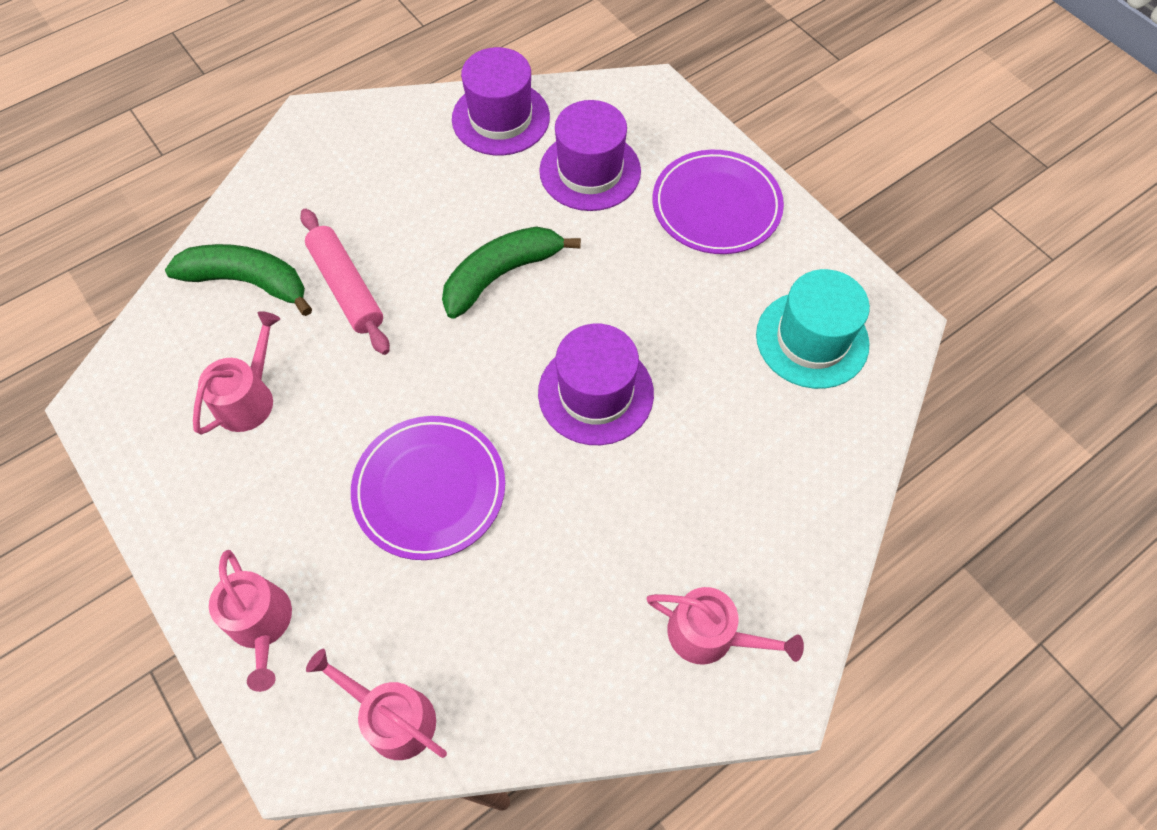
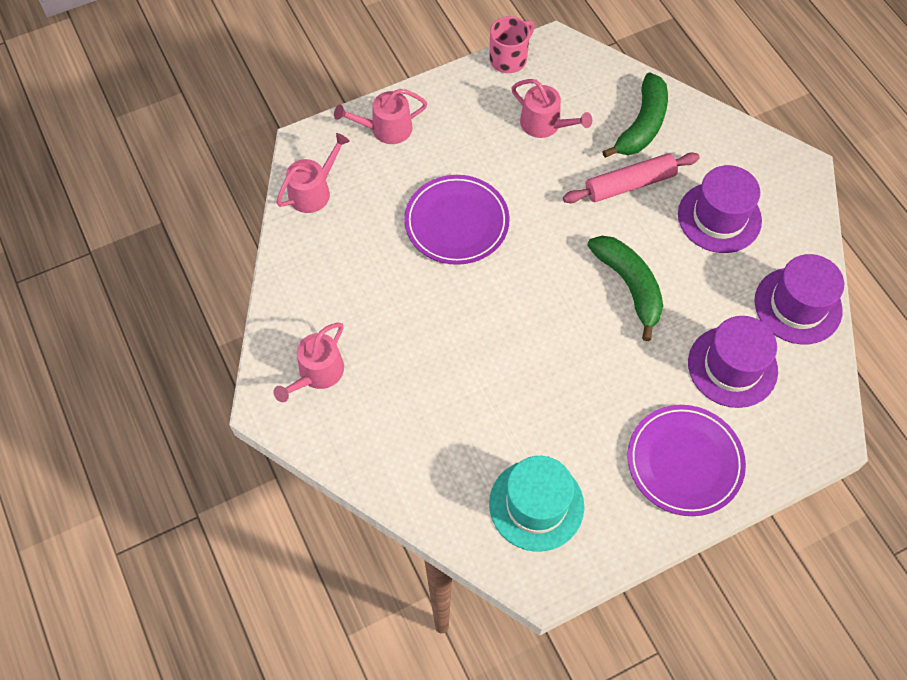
camera: 100 degrees right, 0 degrees up
purple hat [538,324,654,445] -> purple hat moved to [678,165,762,253]
none -> pink mug [490,16,535,73]

